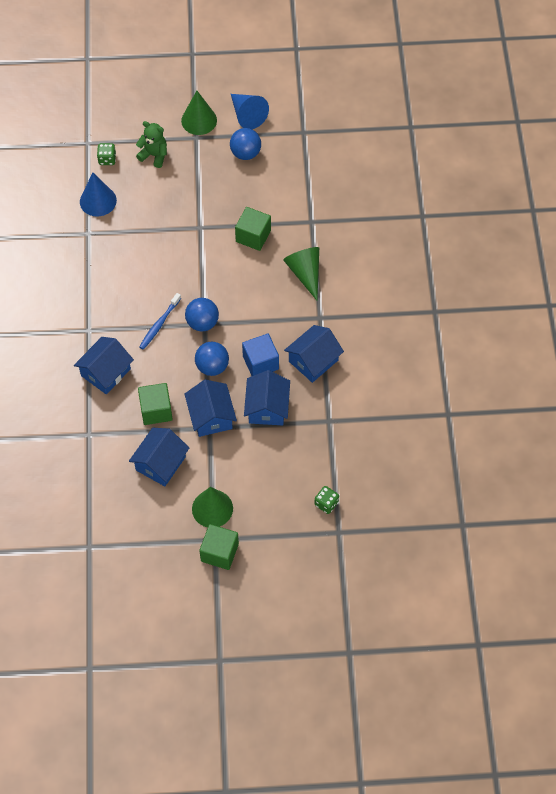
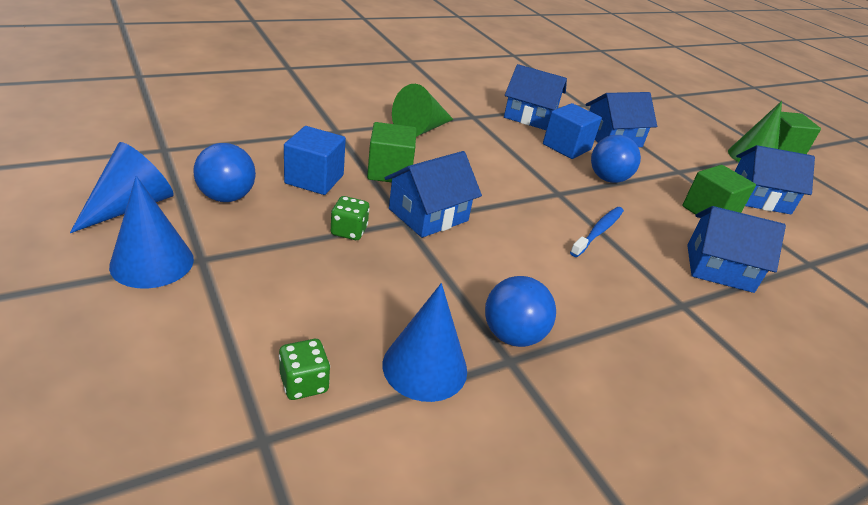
camera: 120 degrees left, 25 degrees down
green teddy bear [136,121,167,168] -> none
blue toothbrush [139,293,181,350] -> blue toothbrush turned 60 degrees counterclockwise [570,207,624,257]
green cone [181,91,217,135] -> blue cone [109,176,194,289]
blue ball [185,298,219,332] -> blue ball moved to [485,276,556,347]
blue house [185,379,237,437] -> blue house moved to [385,151,482,238]
green dice [314,486,339,514] -> green dice moved to [331,196,370,240]
none -> blue cube [284,126,346,195]

